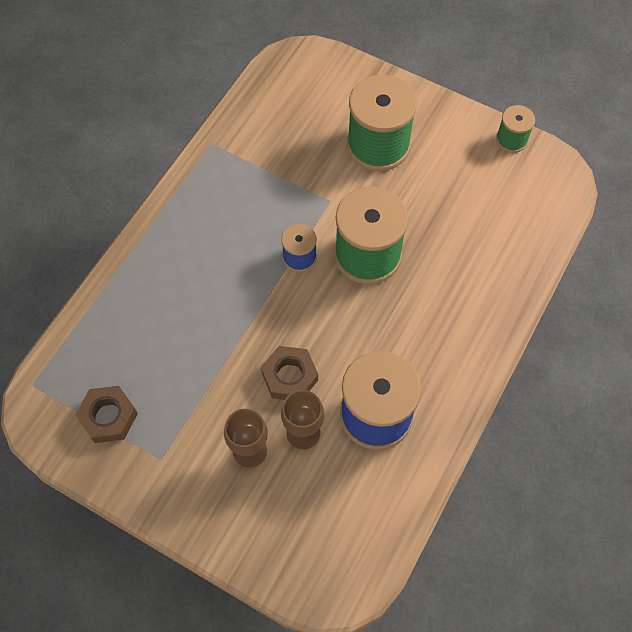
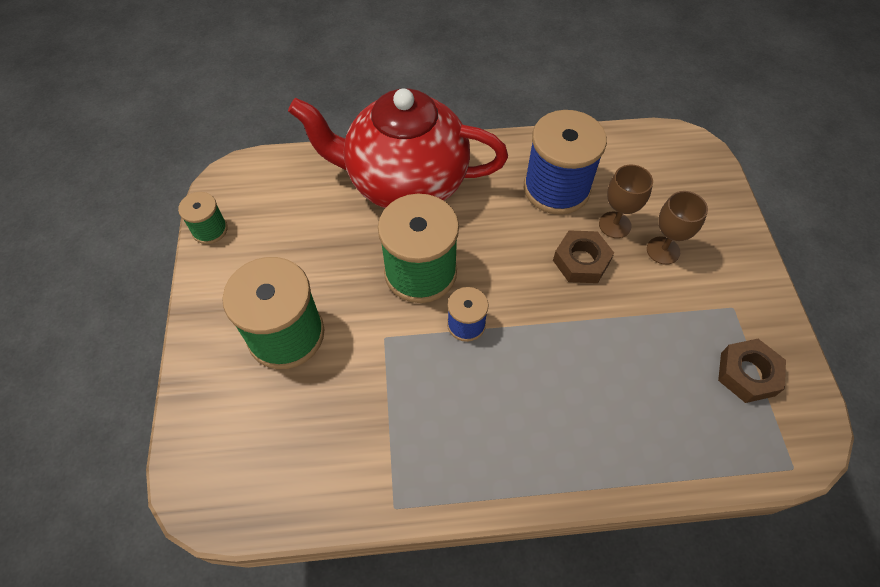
camera: 125 degrees left, 5 degrees down
none -> red teapot [288,89,508,208]

